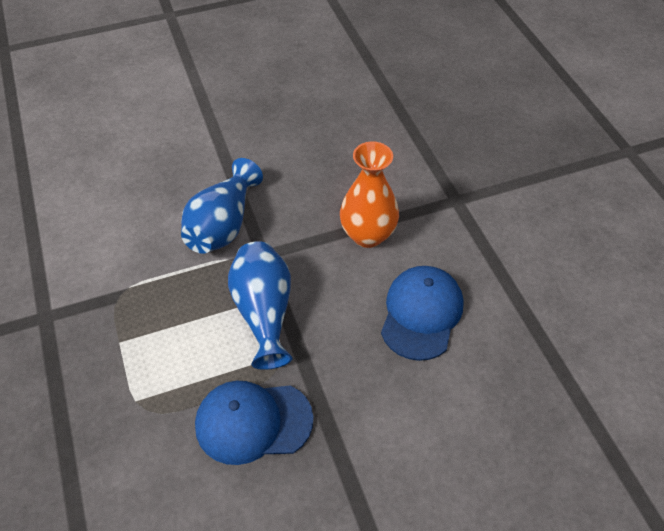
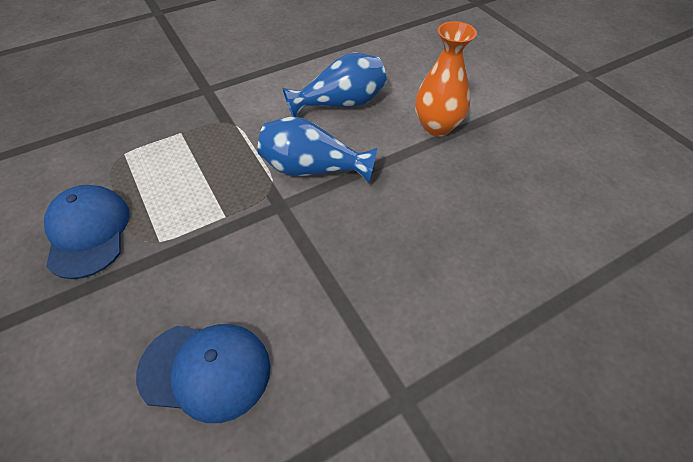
camera: 80 degrees right, 0 degrees up
blue vase [228,241,292,370] -> blue vase moved to [283,52,387,117]
orange vase [340,142,399,248] -> orange vase moved to [415,21,477,136]

